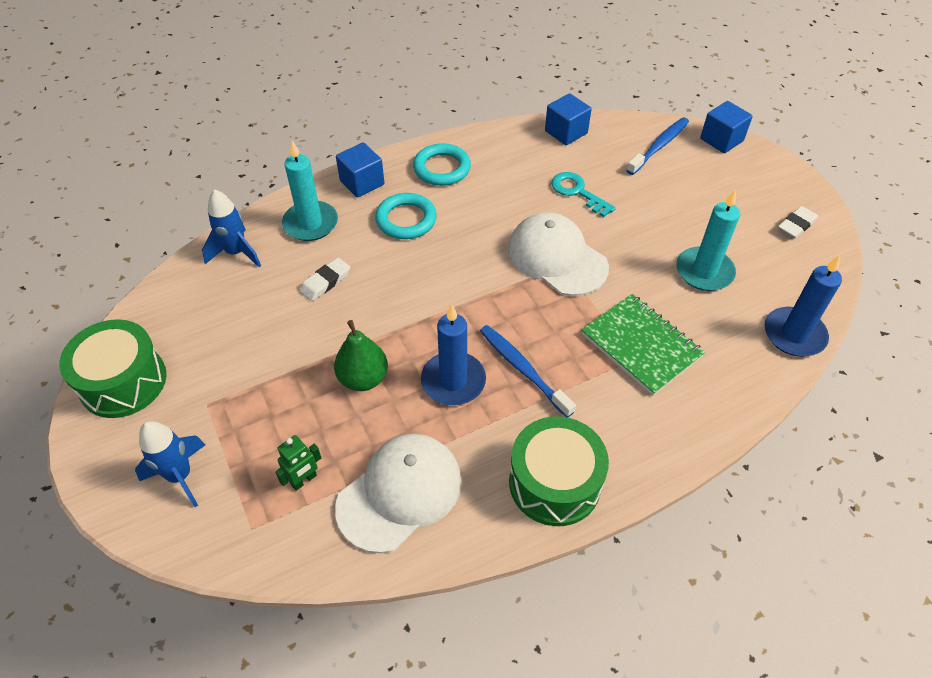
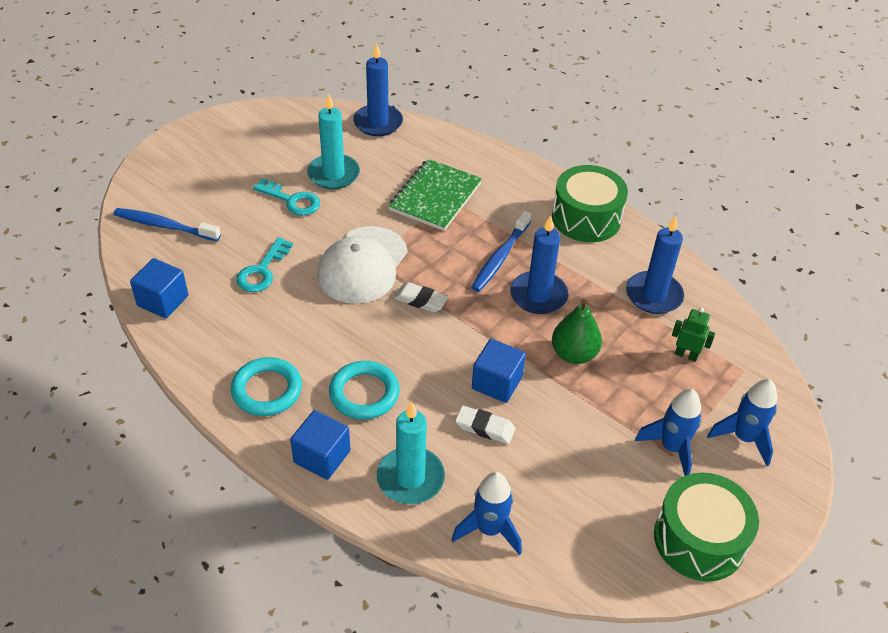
camera: 115 degrees left, 5 degrees down
white cap [335,434,462,554] -> blue candle [626,216,684,314]
blue cube [700,101,753,153] -> blue cube moved to [472,339,526,403]
white eraser [778,206,818,238] -> white eraser moved to [394,282,448,312]
none -> turquoise key [253,178,320,216]
none -> blue rocket [635,389,702,476]

